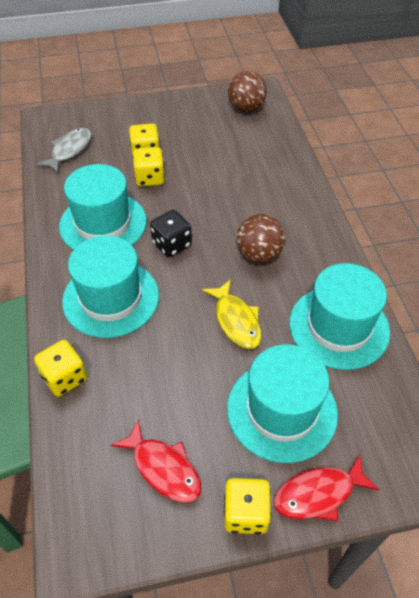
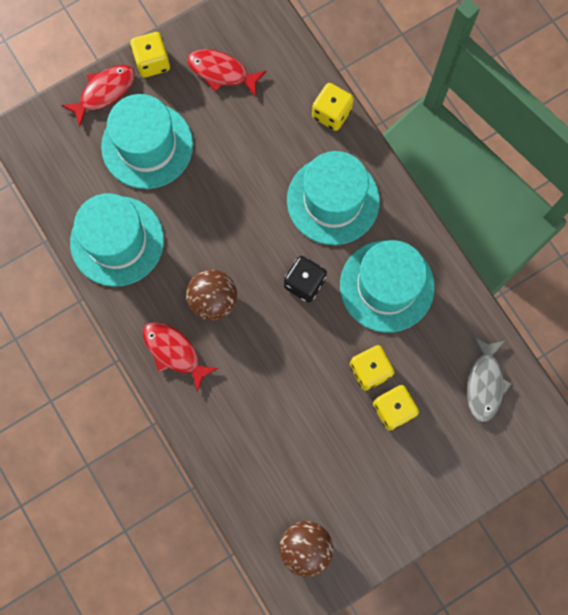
camera: 160 degrees right, 25 degrees up
yellow fish [202,279,261,349] -> none
none -> red fish [143,322,219,392]

